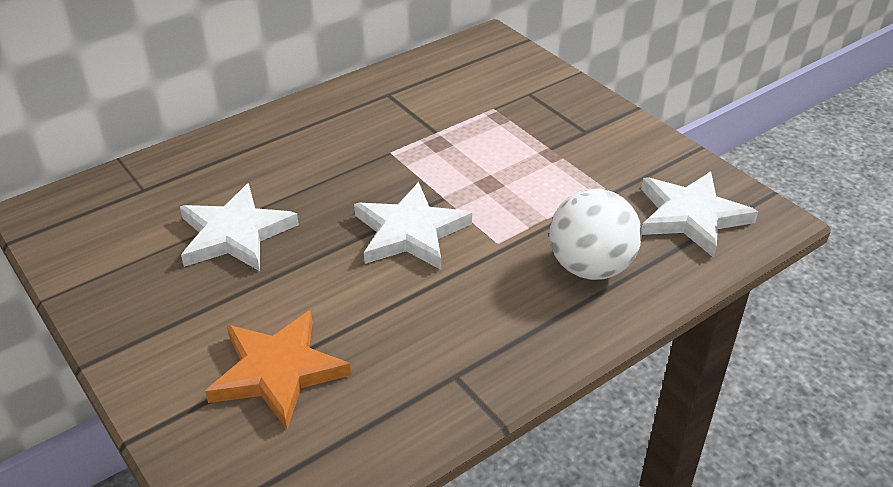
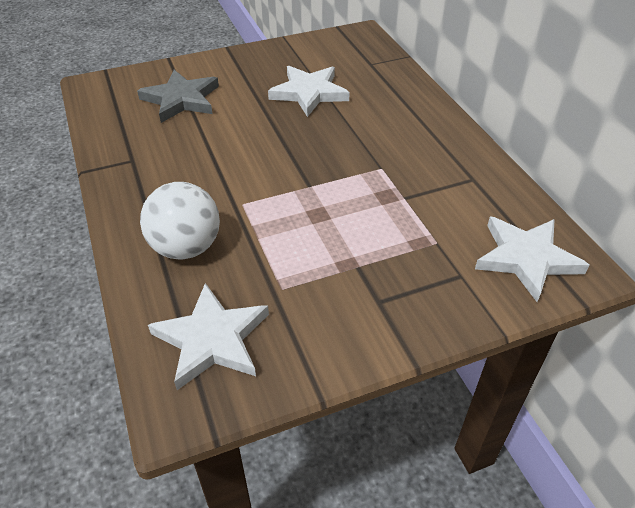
camera: 105 degrees right, 5 degrees up
orange star [205,310,351,429] -> grey star [137,70,219,123]
white star [354,182,472,270] -> white star moved to [475,217,589,302]

